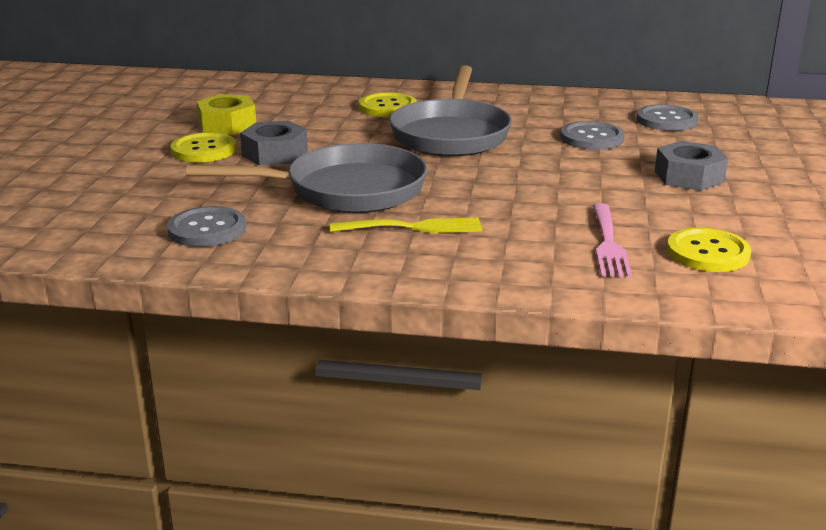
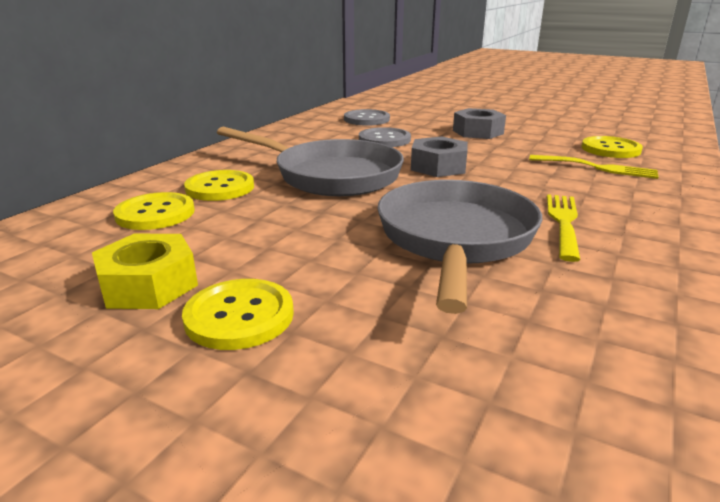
camera: 70 degrees left, 0 degrees up
grey button [167,206,246,247] -> none
grey nut [240,121,308,166] -> grey nut moved to [411,136,468,177]
pink fork [593,203,632,277] -> yellow fork [529,155,658,179]
none -> yellow button [113,192,195,230]

